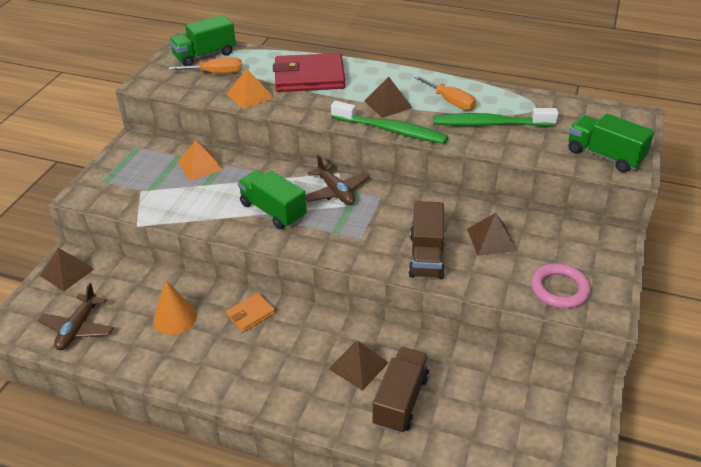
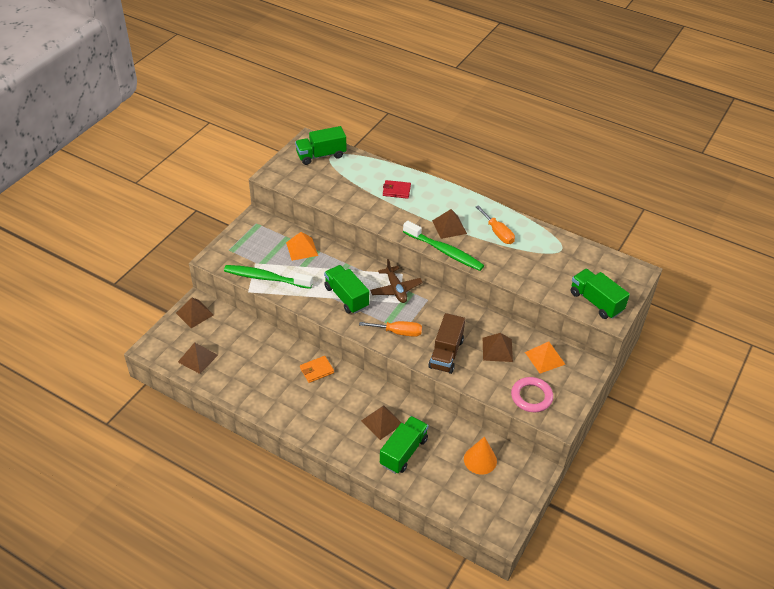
camera: 10 degrees right, 5 degrees up
brown plane [38,283,114,350] -> brown pyramid [178,342,218,374]
orange cone [153,281,197,335] -> orange cone moved to [464,436,497,475]
orange screwdriver [168,57,242,73] -> orange screwdriver moved to [359,321,422,337]
orange pyramid [227,69,274,109] -> orange pyramid moved to [525,342,566,374]
red wallet [273,53,345,92] -> red wallet [383,180,411,199], size x0.49
brown truck [373,347,429,434] -> green truck [380,416,429,474]
green toothbrush [434,108,559,127] -> green toothbrush moved to [224,265,313,289]

